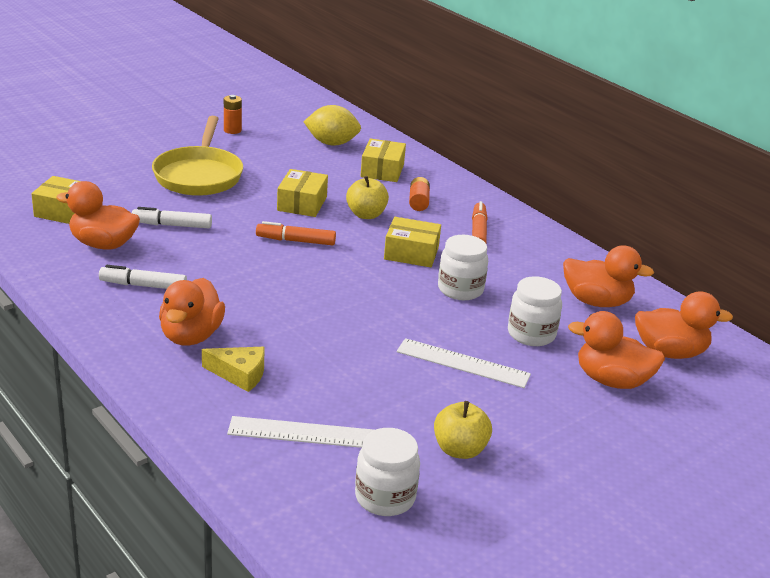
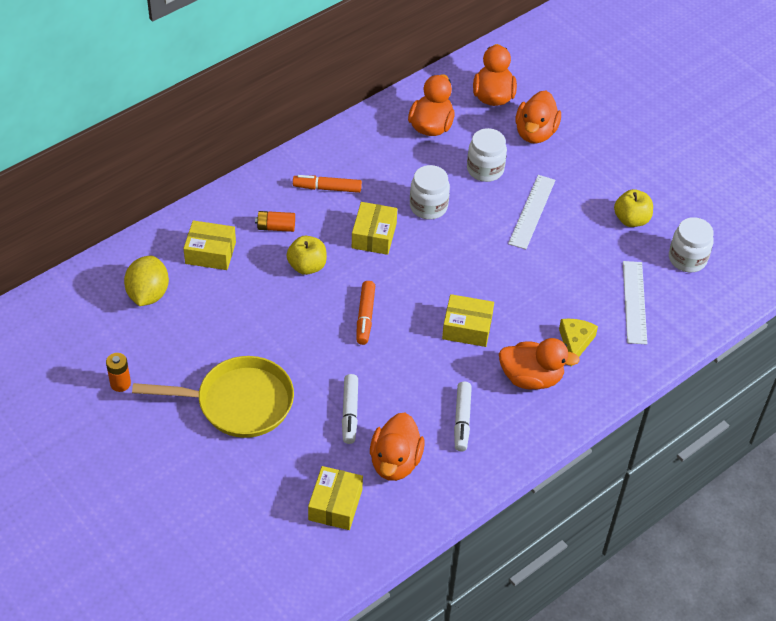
camera: 90 degrees left, 20 degrees up
yellow box [277,169,328,217] -> yellow box moved to [442,294,494,347]

